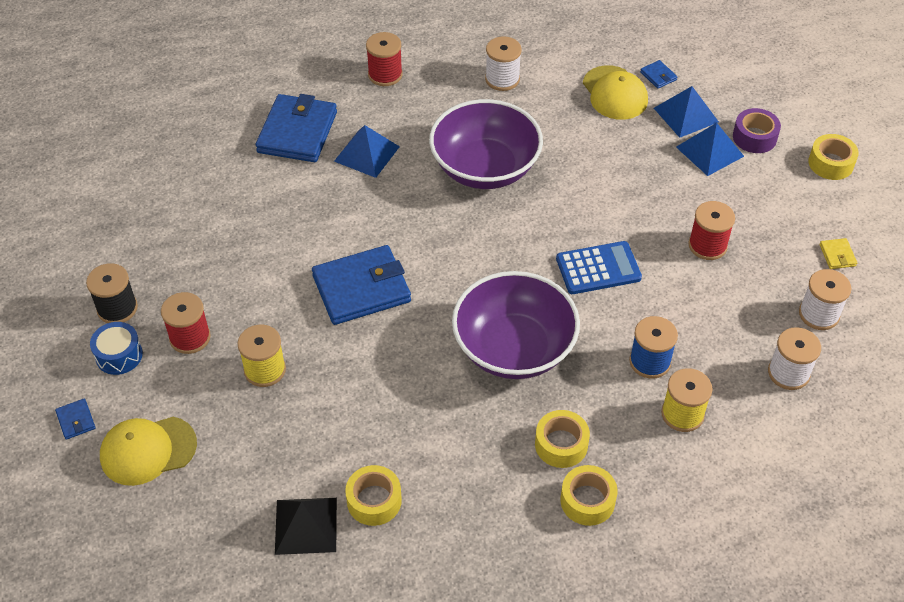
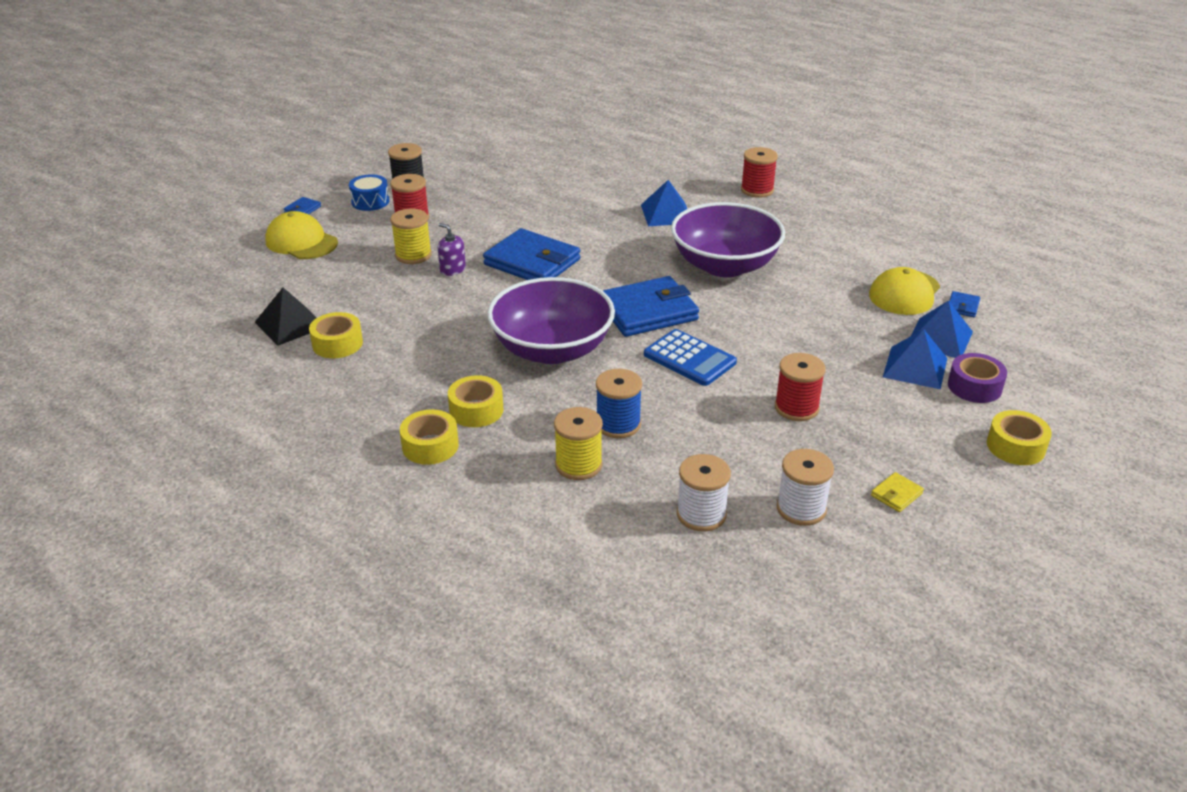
camera: 55 degrees right, 15 degrees down
blue wallet [256,94,337,162] -> blue wallet moved to [603,276,699,337]
white spool [485,36,522,91] -> none
none -> purple soap dispenser [438,223,466,276]

